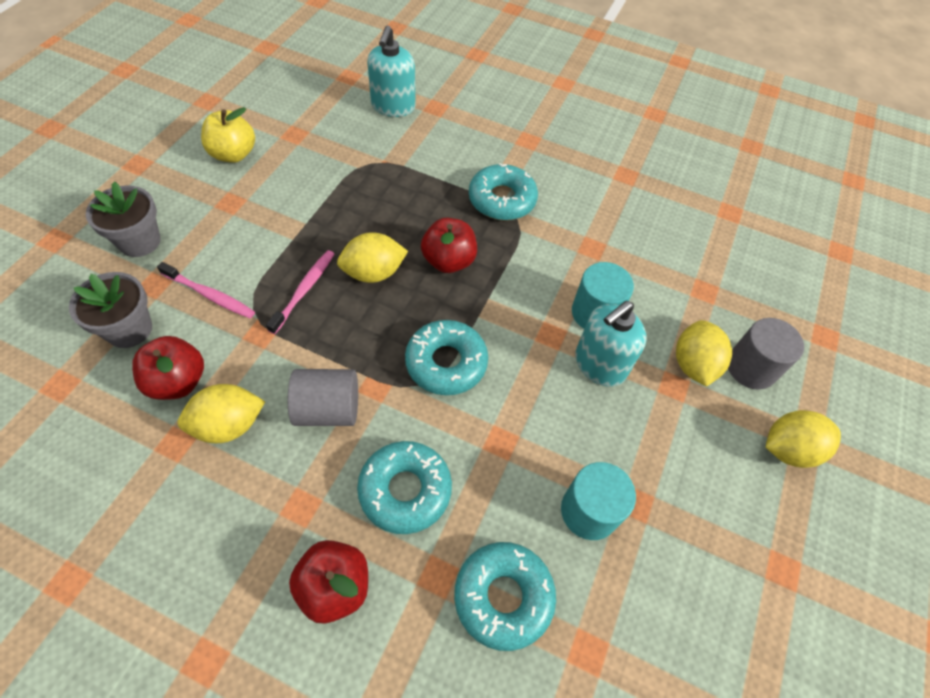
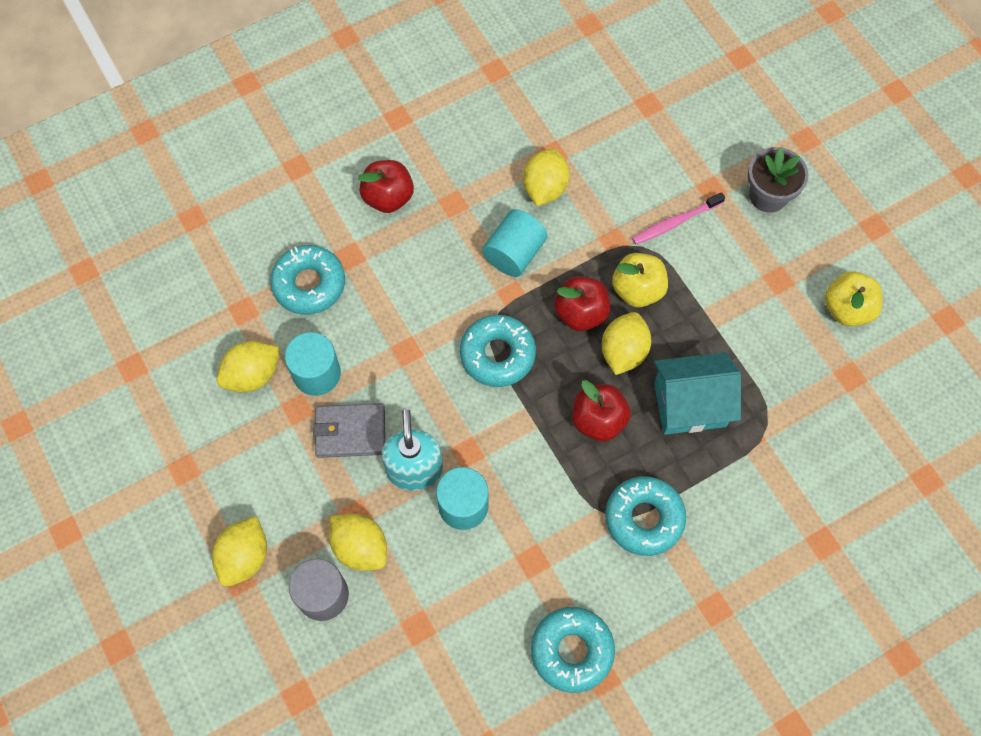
camera: 130 degrees right, 10 degrees up
grey flower pot [69,272,152,348] -> none
red apple [132,336,204,400] -> red apple moved to [554,276,610,331]
pink toothbrush [266,250,334,334] -> yellow apple [612,253,668,307]
grey cylinder [288,369,358,426] -> turquoise cylinder [482,209,548,277]
turquoise donut [357,441,452,534] -> turquoise donut moved to [531,607,615,693]
turquoise soap dispenser [367,26,416,117] -> none
none -> yellow lemon [217,341,280,392]
none -> grey wallet [313,403,385,458]
none -> turquoise house [654,352,741,435]

